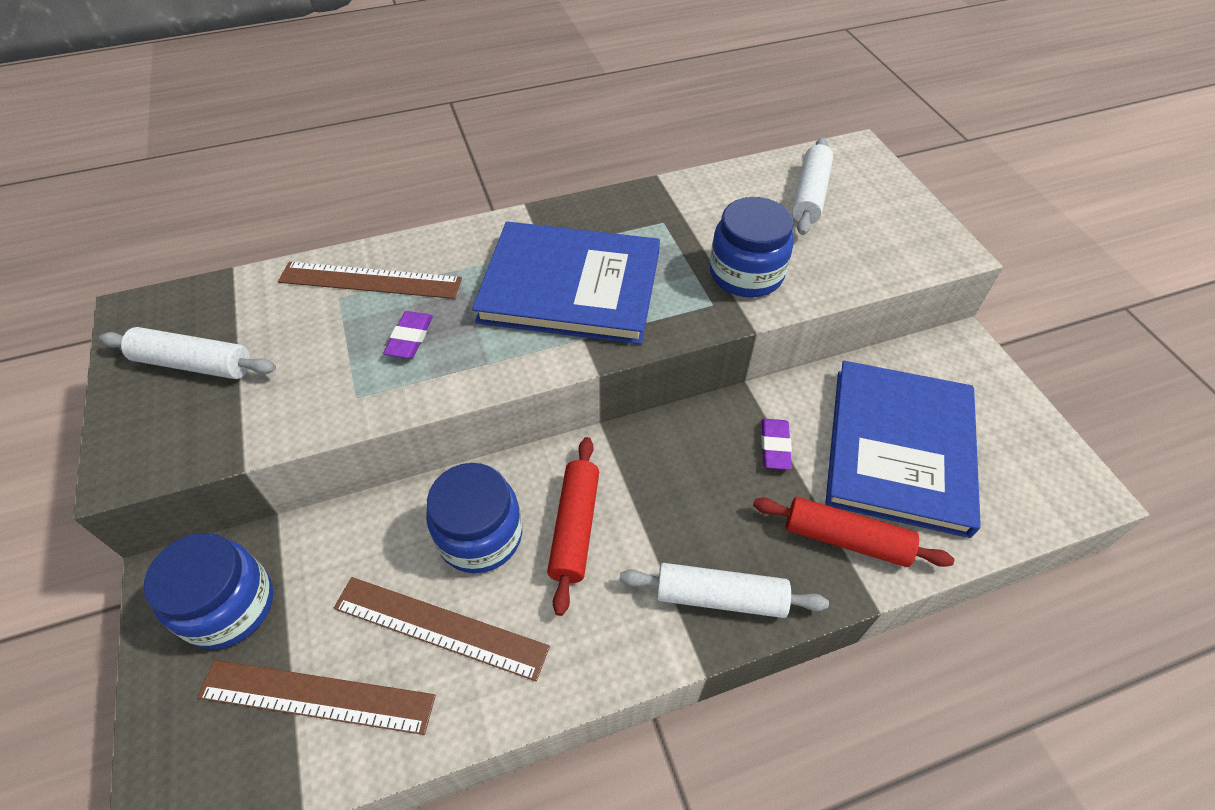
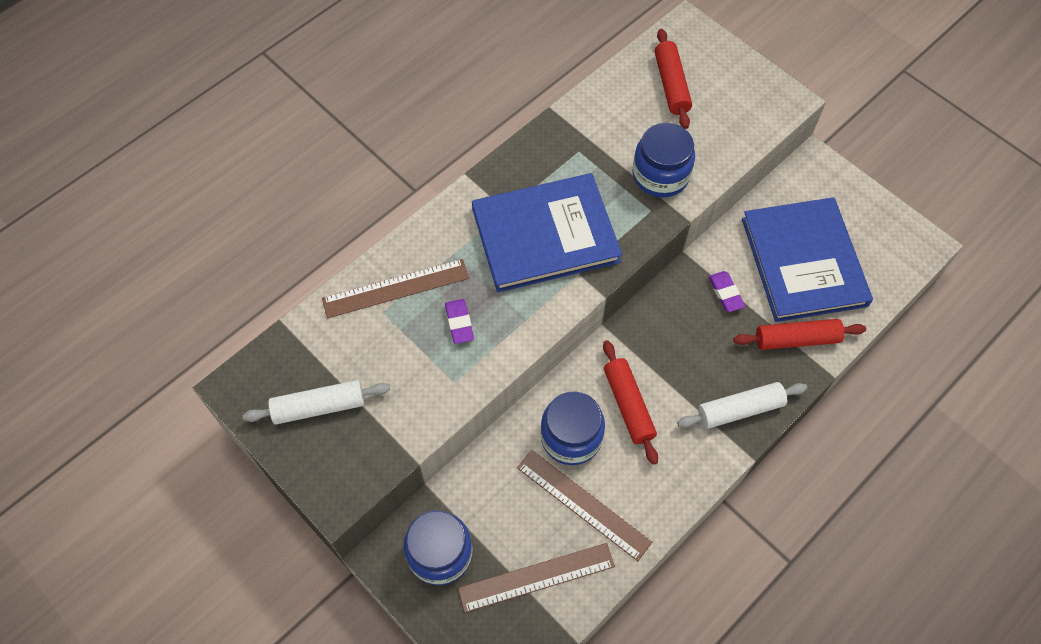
camera: 25 degrees left, 10 degrees up
brown ruler [334,577,550,681] -> brown ruler turned 45 degrees clockwise [517,450,652,561]
white rolling pin [792,137,833,235] -> red rolling pin [655,29,692,129]

